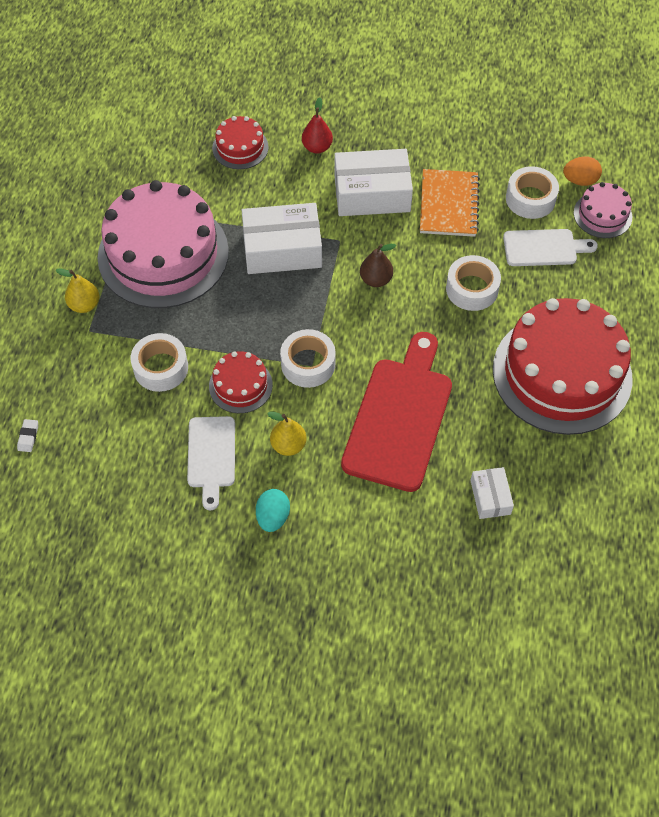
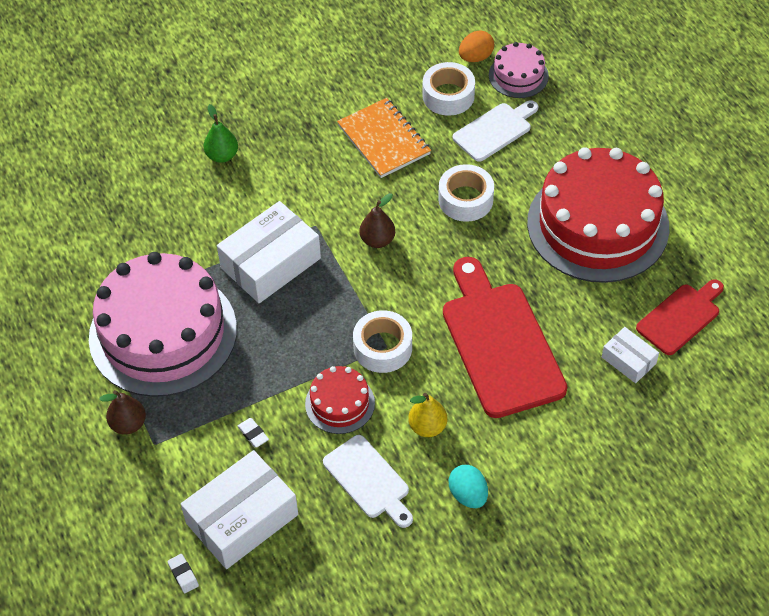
camera: 35 degrees left, 5 degrees down
yellow pear [56,269,99,313] -> brown pear [99,390,146,434]
white tape [131,333,188,392] -> white eraser [237,418,269,448]
red cake [212,116,269,169] -> none
red pear [302,98,333,154] -> green pear [204,104,238,163]
white box [334,149,413,216] -> white box moved to [181,450,298,569]
none -> red cutting board [636,279,724,355]

